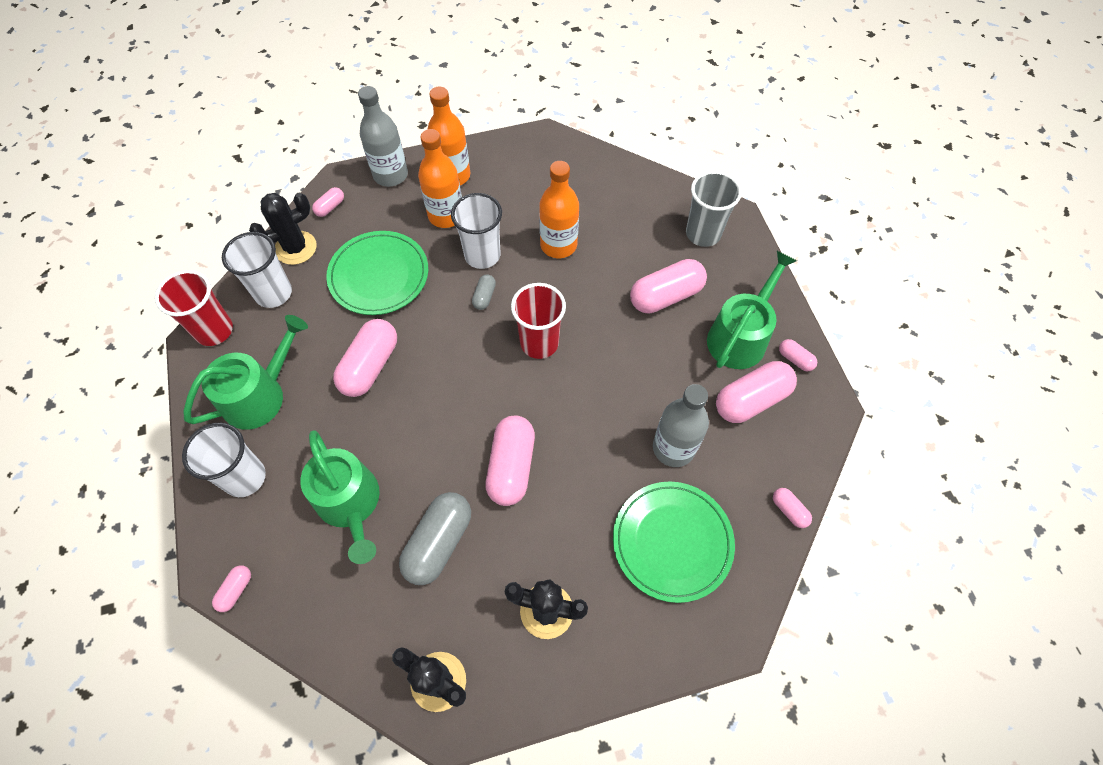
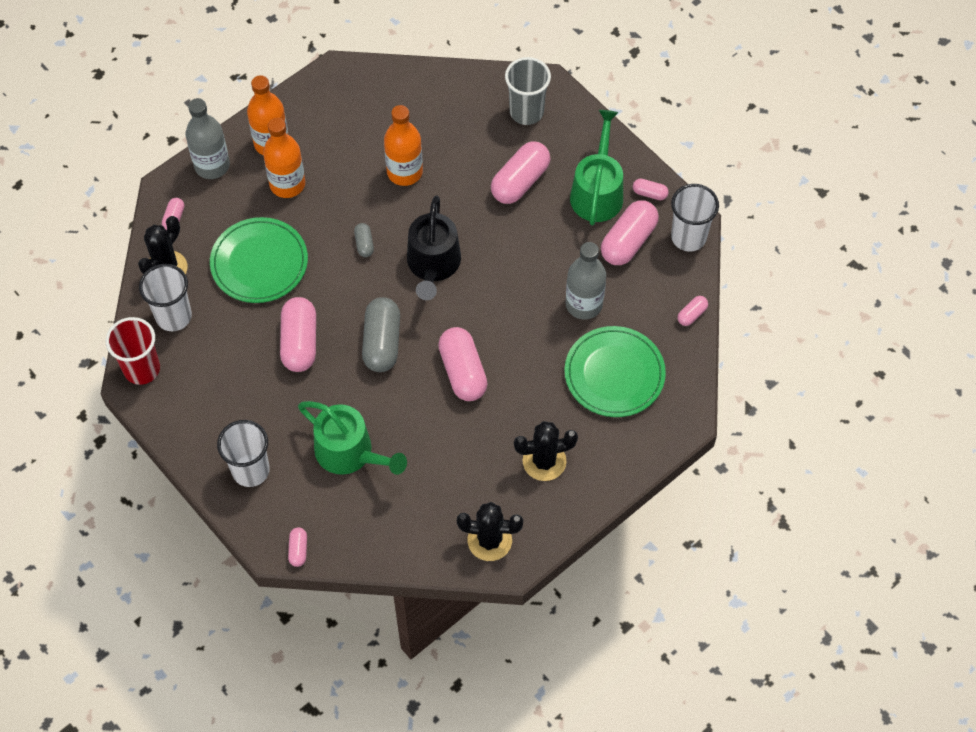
camera: 25 degrees left, 0 degrees up
green watering can [184,315,308,430] -> none
grey capsule [399,492,471,585] -> grey capsule moved to [362,297,400,372]
white cup [451,193,502,269] -> white cup moved to [671,184,719,252]
red cup [511,283,566,359] -> black watering can [407,195,461,300]
pink capsule [773,488,812,528] -> pink capsule turned 75 degrees counterclockwise [677,296,708,326]

